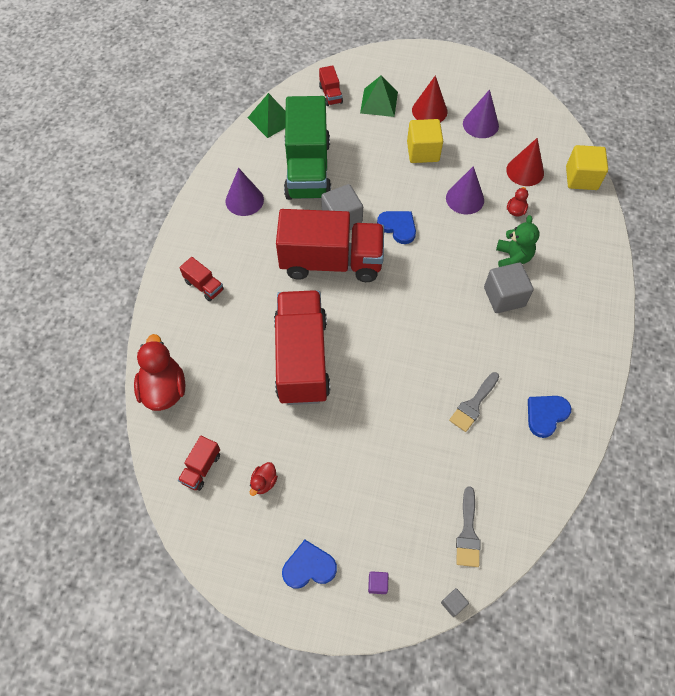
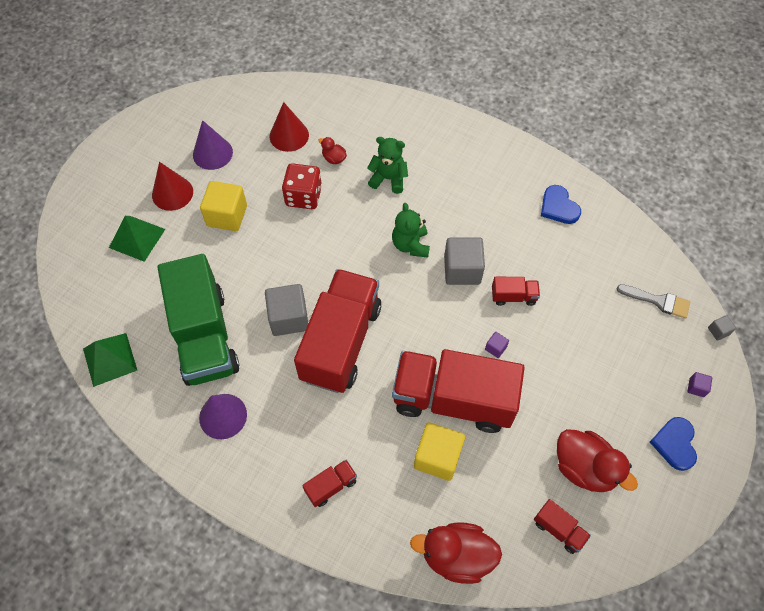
camera: 75 degrees left, 0 degrees up
red duck [250,462,278,496] -> red duck [557,429,638,492], size x2.10
green truck [284,96,331,200] -> green truck turned 60 degrees clockwise [157,254,239,386]
red truck [319,66,343,106] -> red truck moved to [492,277,540,306]
blue heart [377,211,416,244] -> none
purple cone [446,166,484,215] -> red dice [282,163,322,209]
grey brush [449,372,499,432] -> none
grey cube [484,263,534,313] -> grey cube moved to [444,237,485,285]
yellow cube [566,145,608,190] -> yellow cube moved to [414,422,465,481]
none -> green teddy bear [392,203,430,258]
none -> purple cube [485,332,509,358]

